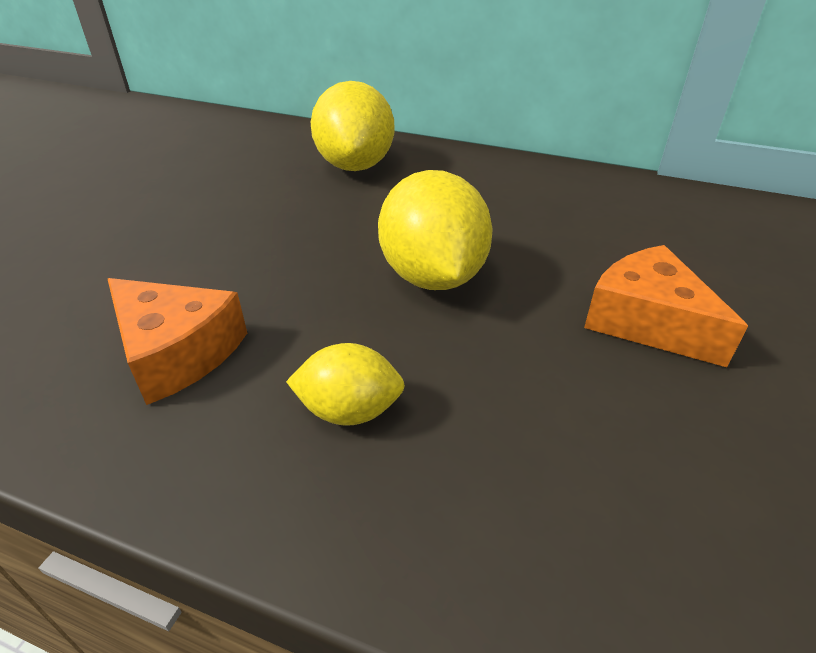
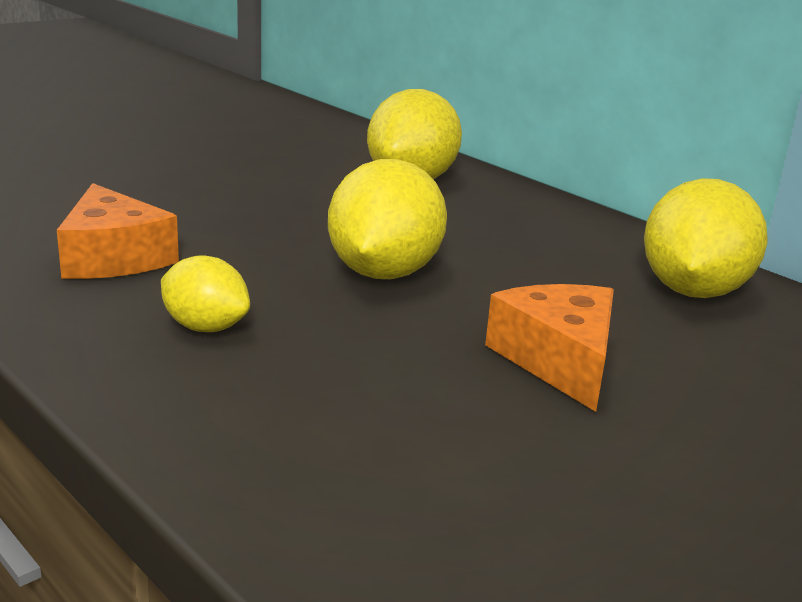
camera: 25 degrees right, 15 degrees down
none -> yellow lemon [644,178,768,298]

